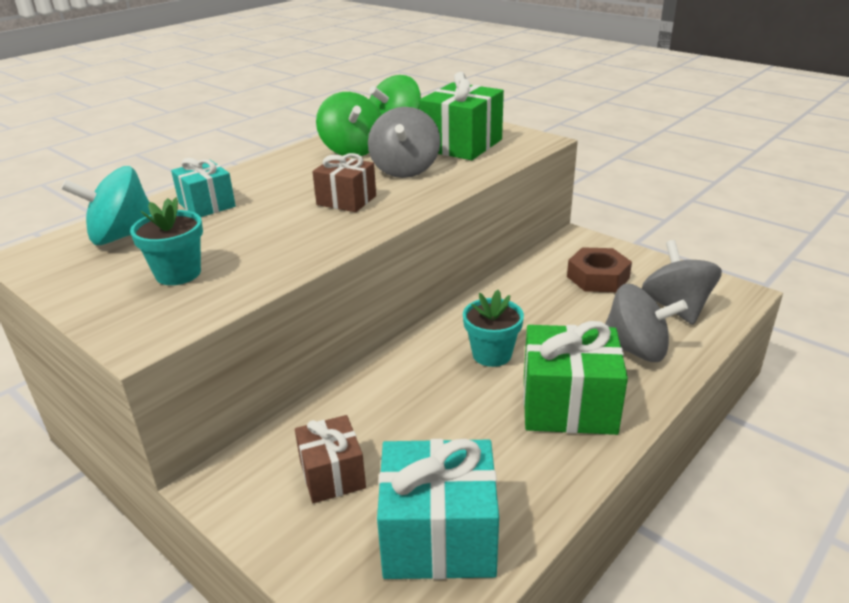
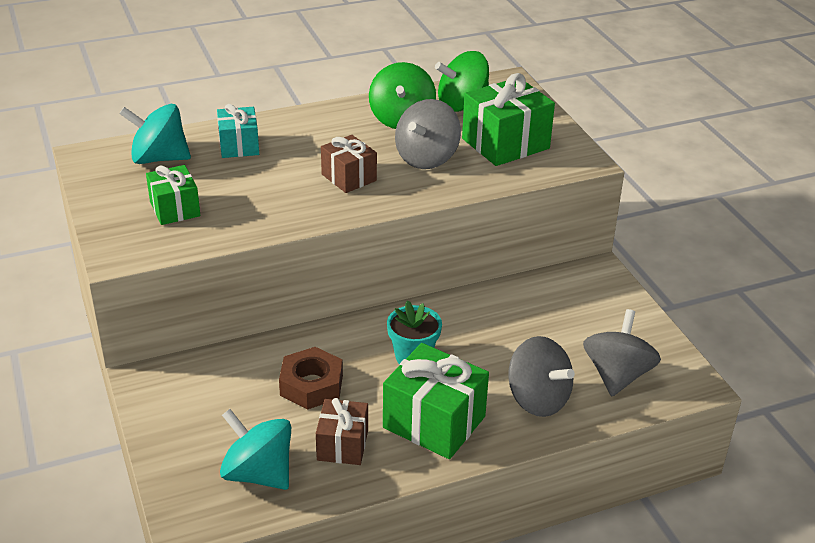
camera: 25 degrees right, 5 degrees up
turquoise flower pot [130,197,203,285] -> green gift [146,165,200,225]
brown gift [295,415,366,503] -> brown gift moved to [316,398,368,465]
turquoise gift [377,439,499,579] -> turquoise spinning top [220,409,291,490]
brown nut [567,247,632,292] -> brown nut moved to [279,347,343,410]

